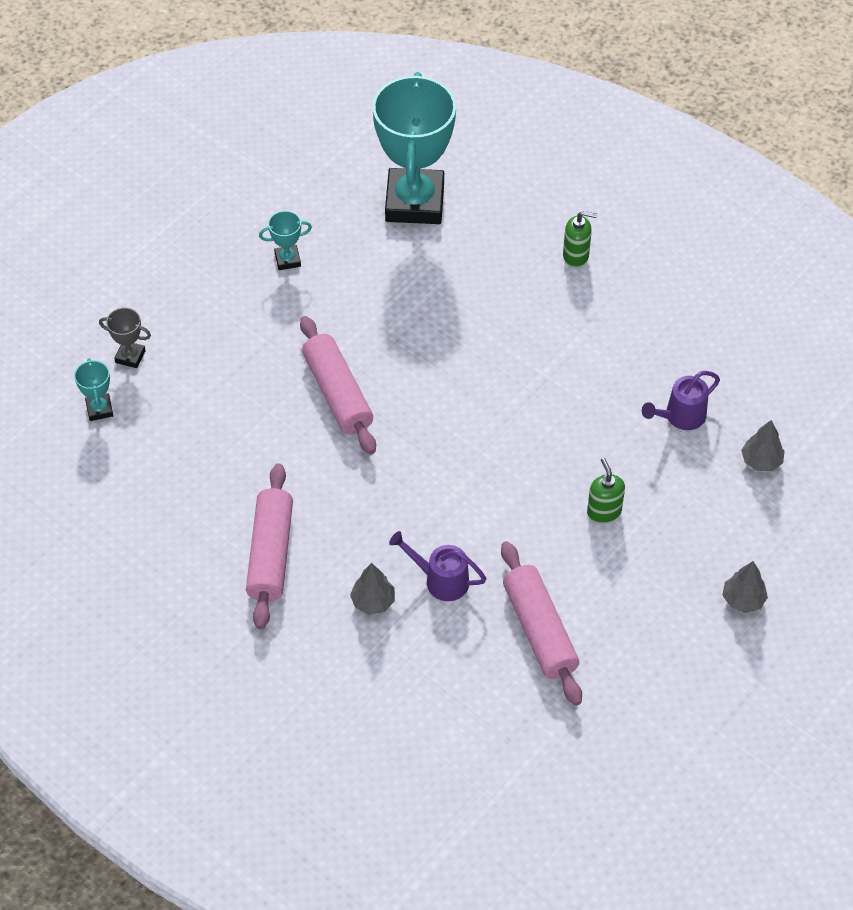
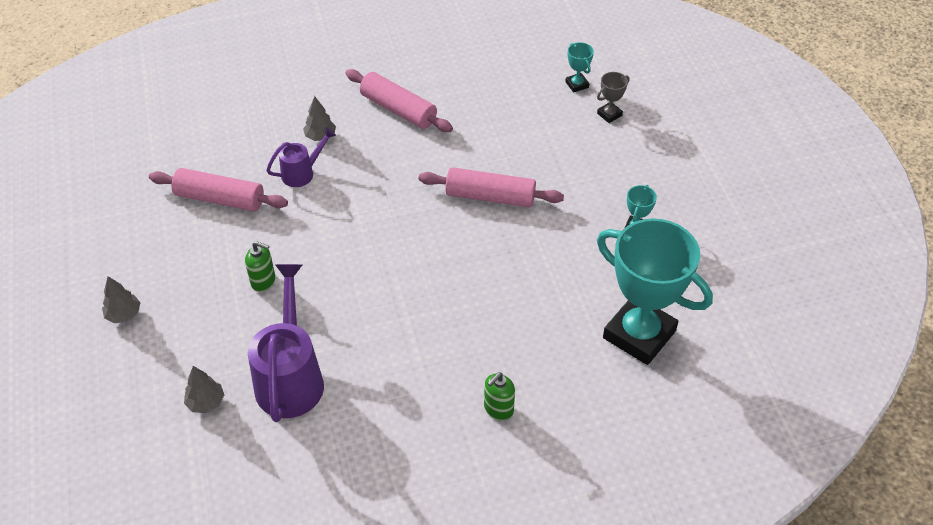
camera: 125 degrees right, 5 degrees down
turquoise trophy [74,358,113,421] -> turquoise trophy turned 45 degrees clockwise [565,42,594,93]
purple watering can [642,371,720,430] -> purple watering can [248,264,324,422], size x1.85

